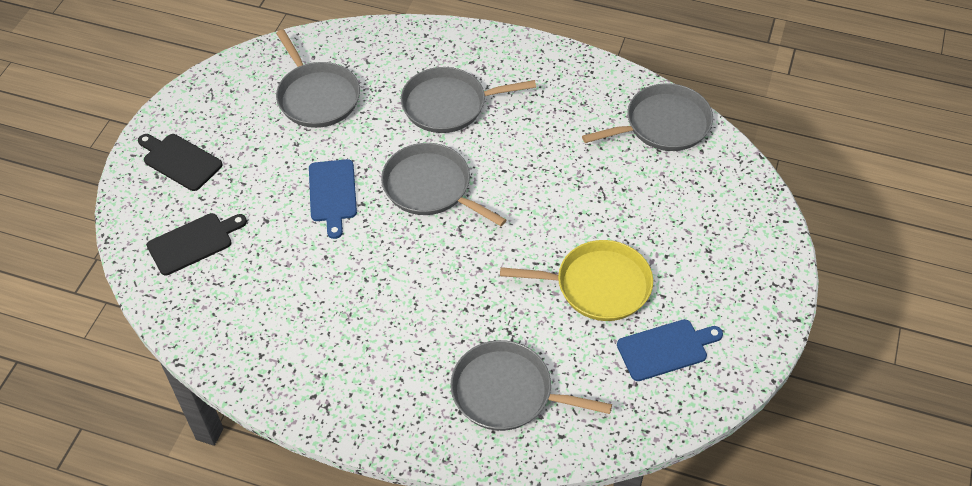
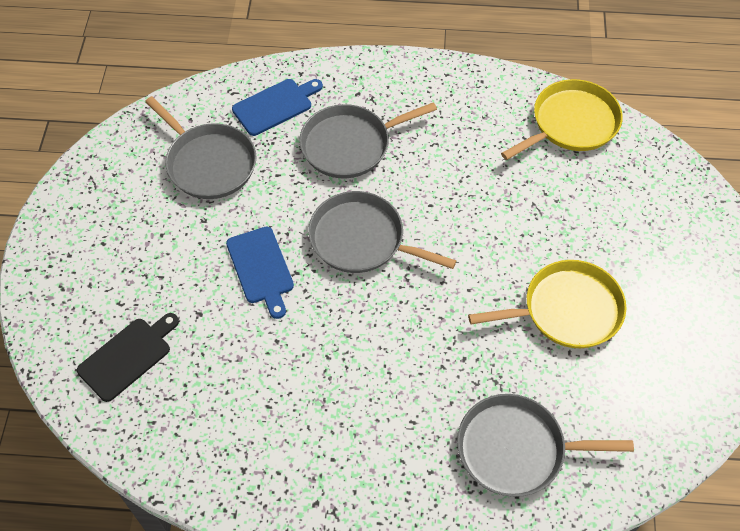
camera: 15 degrees left, 5 degrees up
black cutting board [138,134,223,191] -> none
grey pan [582,83,713,151] -> yellow pan [501,79,623,160]
blue cutting board [617,319,723,381] -> blue cutting board moved to [232,79,323,136]

